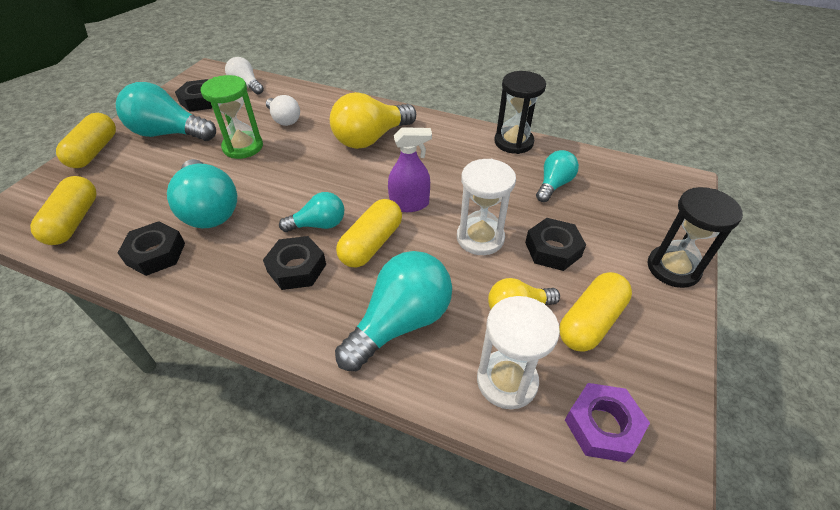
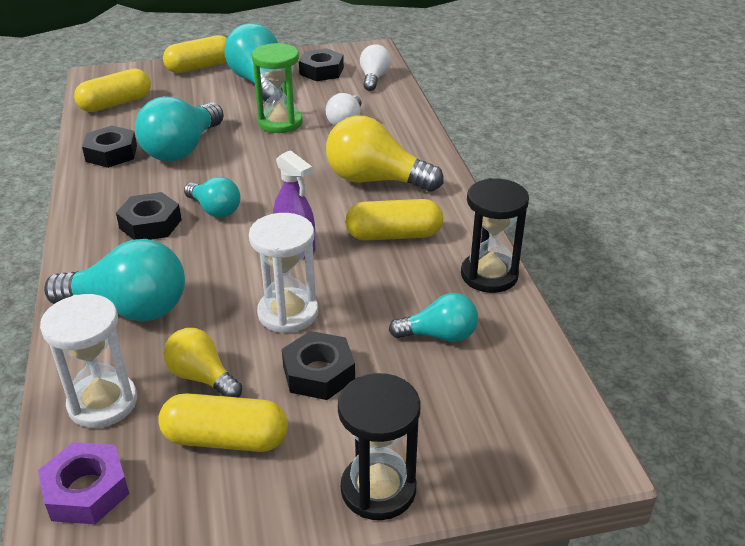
camera: 55 degrees right, 10 degrees down
yellow capsule [336,199,402,268] -> yellow capsule moved to [345,199,443,241]

